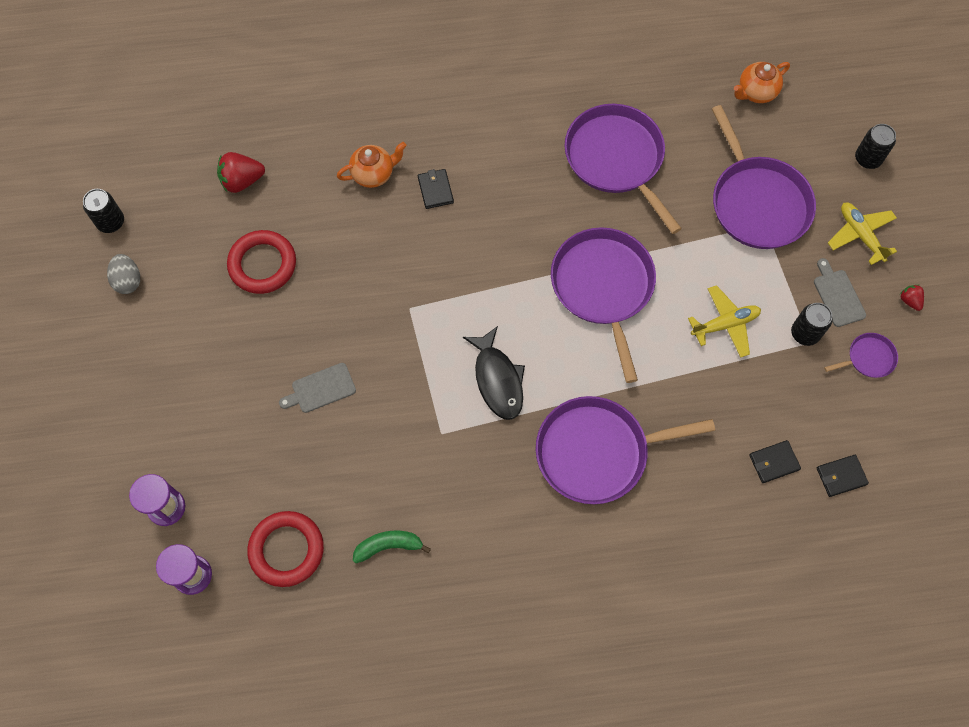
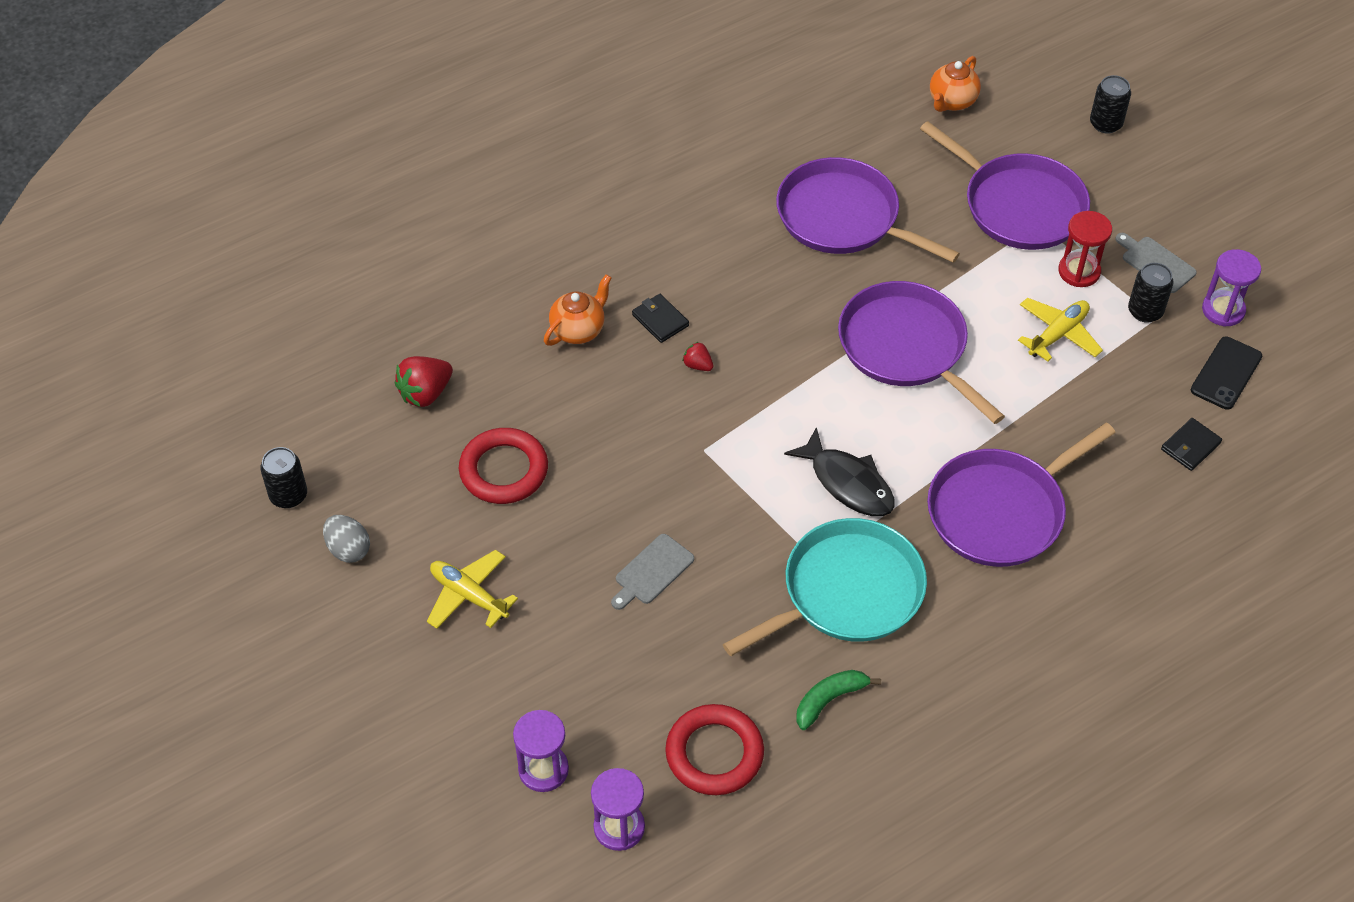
camera: 25 degrees left, 15 degrees down
black wallet [817,455,869,497] -> none
purple pan [824,333,898,378] -> purple hourglass [1202,249,1261,327]
yellow plane [828,202,897,265] -> yellow plane moved to [427,550,518,629]
red strawberry [900,285,924,311] -> red strawberry moved to [682,342,714,371]
none -> turquoise pan [723,518,927,656]
none -> red hourglass [1058,211,1112,287]
none -> black phone [1191,337,1262,410]

